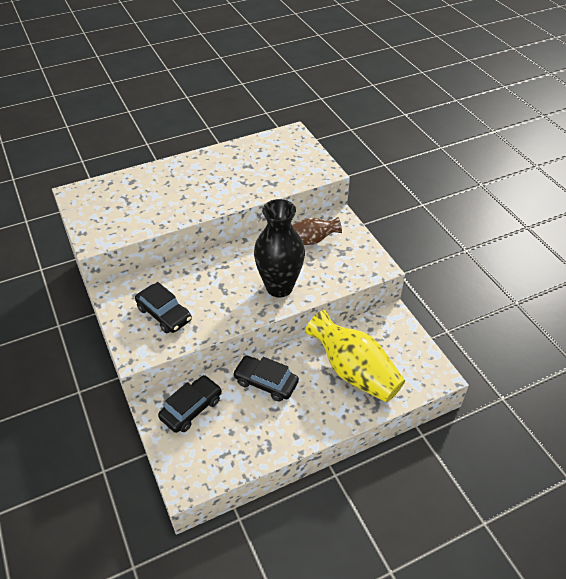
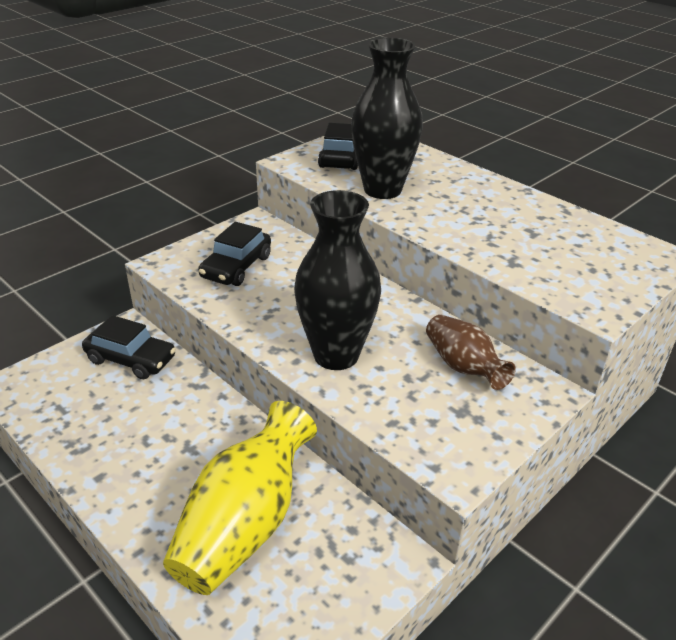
camera: 70 degrees right, 10 degrees down
black car [233,355,299,402] -> black car moved to [318,123,358,170]
none -> black vase [351,37,423,199]

